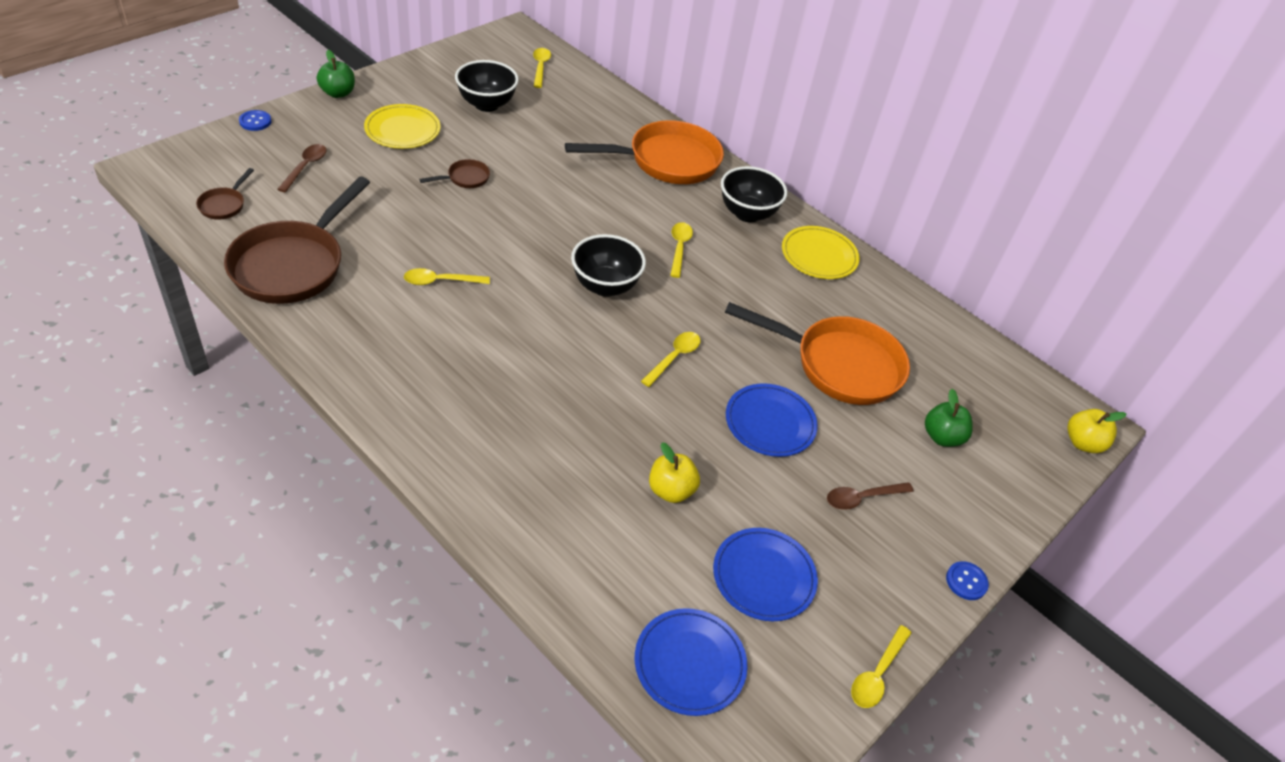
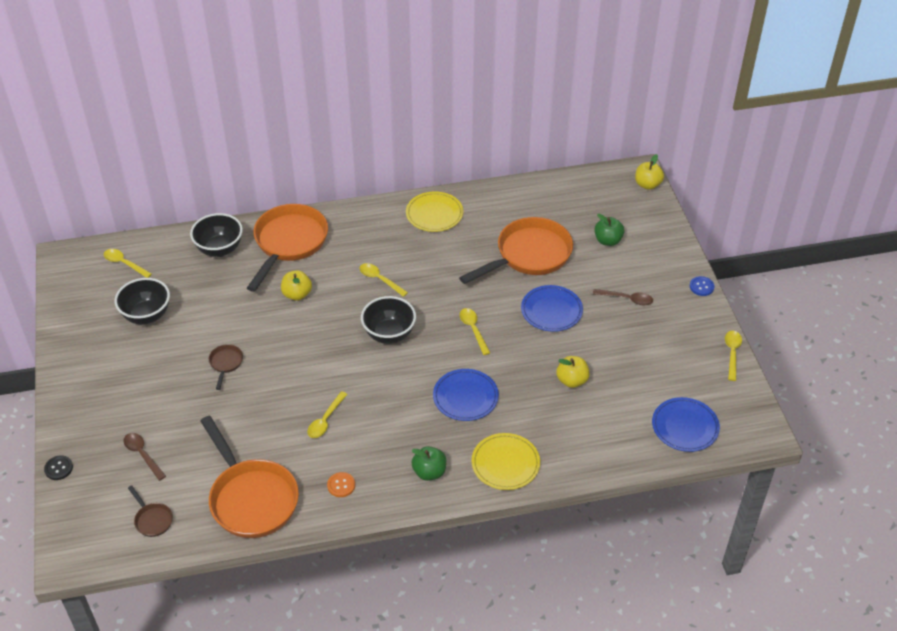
camera: 50 degrees left, 0 degrees up
brown pan [224,176,370,304] -> orange pan [200,416,299,538]
blue button [239,110,272,131] -> black button [44,456,73,480]
green apple [317,50,355,98] -> green apple moved to [411,446,446,481]
yellow plate [364,104,441,149] -> yellow plate moved to [471,433,540,490]
blue plate [713,528,818,621] -> blue plate moved to [433,369,499,421]
black bowl [721,166,787,222] -> black bowl moved to [190,213,243,257]
brown spoon [827,482,914,510] -> brown spoon turned 90 degrees counterclockwise [593,289,653,306]
yellow spoon [851,625,911,708] -> yellow spoon turned 150 degrees counterclockwise [725,331,742,381]
none -> yellow apple [281,270,312,301]
none -> orange button [327,472,355,497]

